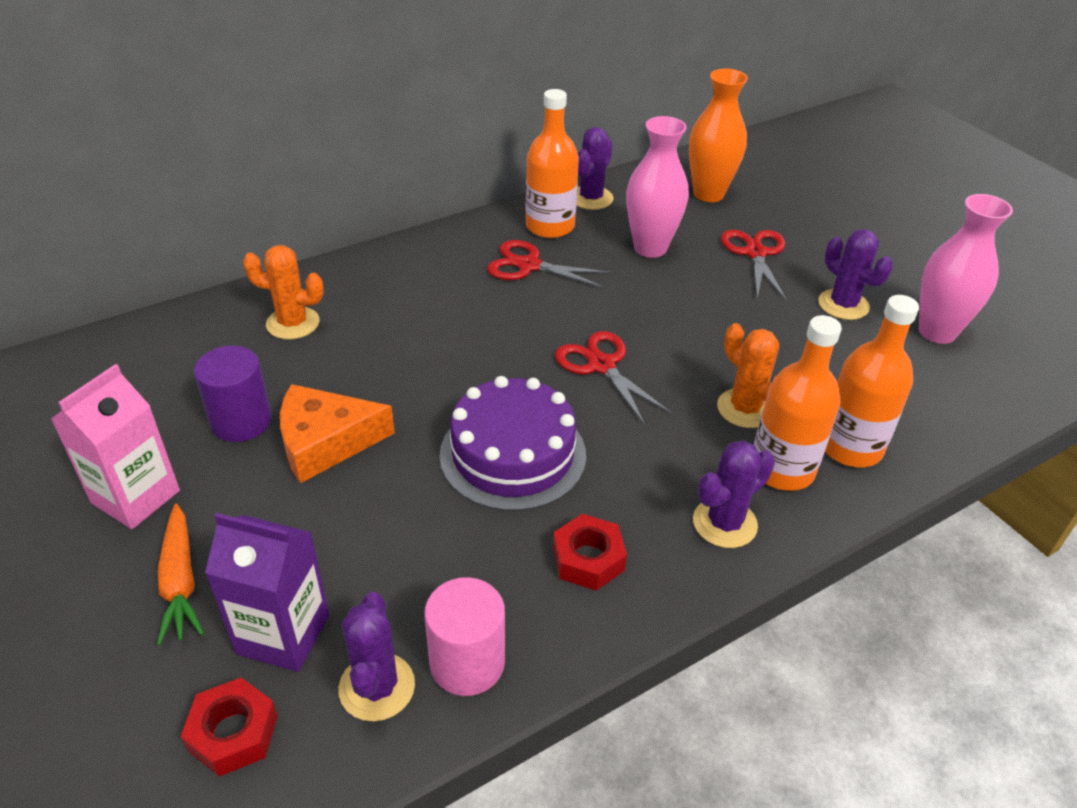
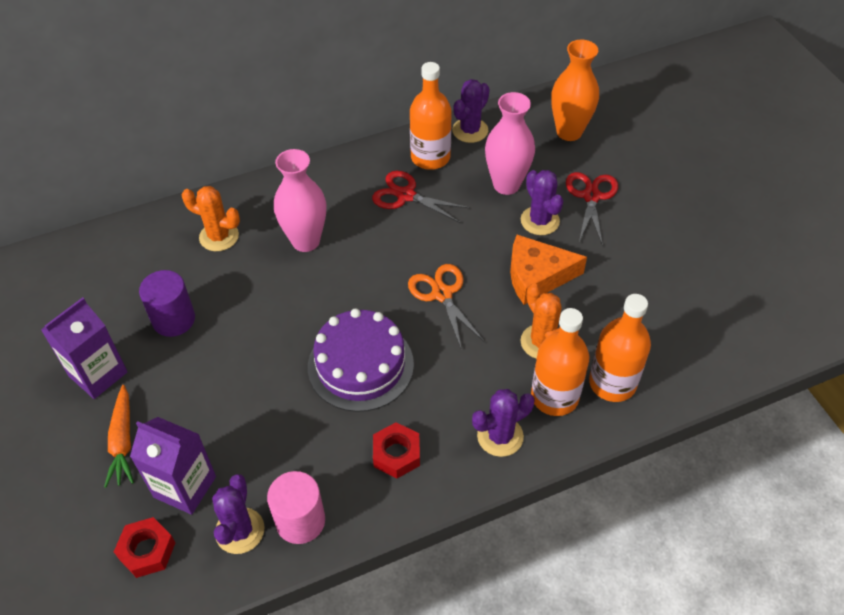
camera: 10 degrees right, 10 degrees up
pink carton [51,364,180,529] -> purple carton [41,297,128,399]
orange cheese [280,384,395,483] -> orange cheese moved to [510,235,587,305]
red scissors [555,331,672,425] -> orange scissors [408,264,485,350]
purple cactus [818,229,893,320] -> purple cactus moved to [521,170,563,235]
pink vase [919,194,1013,344] -> pink vase moved to [274,149,326,252]

